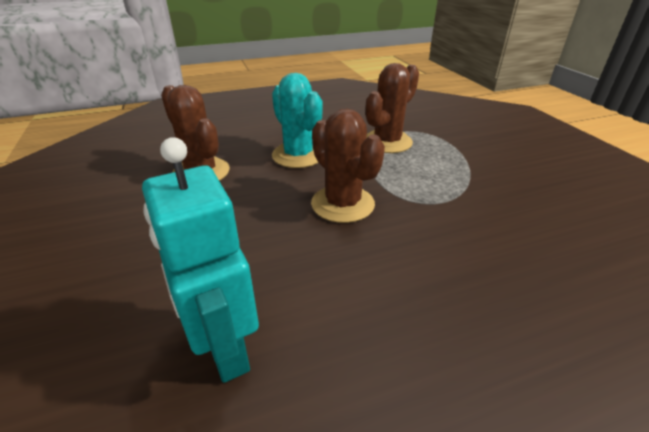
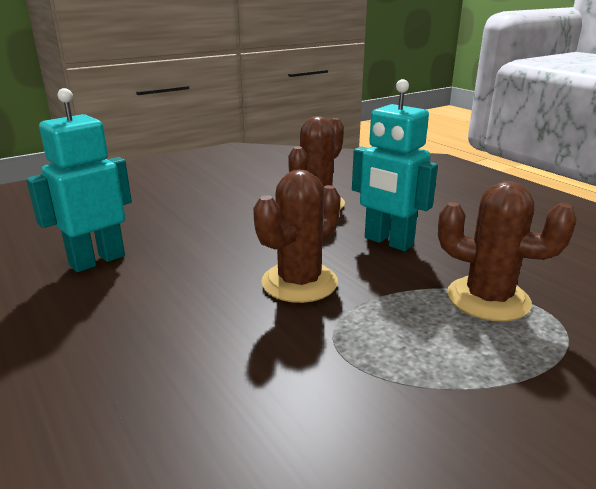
camera: 75 degrees right, 10 degrees down
turquoise cactus [272,73,323,168] -> turquoise robot [352,79,438,251]

